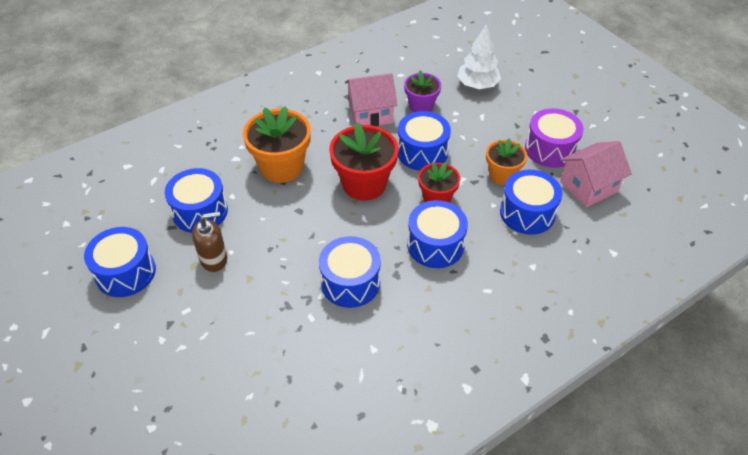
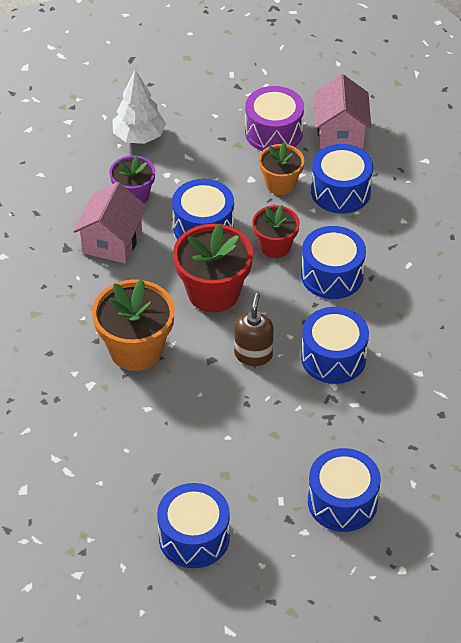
camera: 60 degrees left, 0 degrees up
blue drum [165,168,228,233] -> blue drum moved to [308,448,381,532]
brown soap dispenser [192,212,227,272] -> brown soap dispenser moved to [234,293,273,366]

